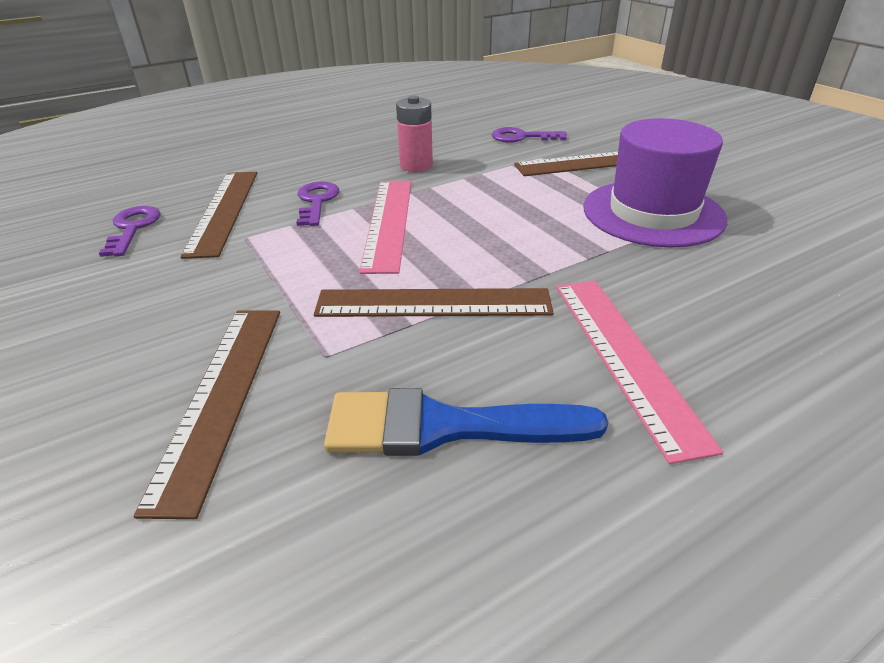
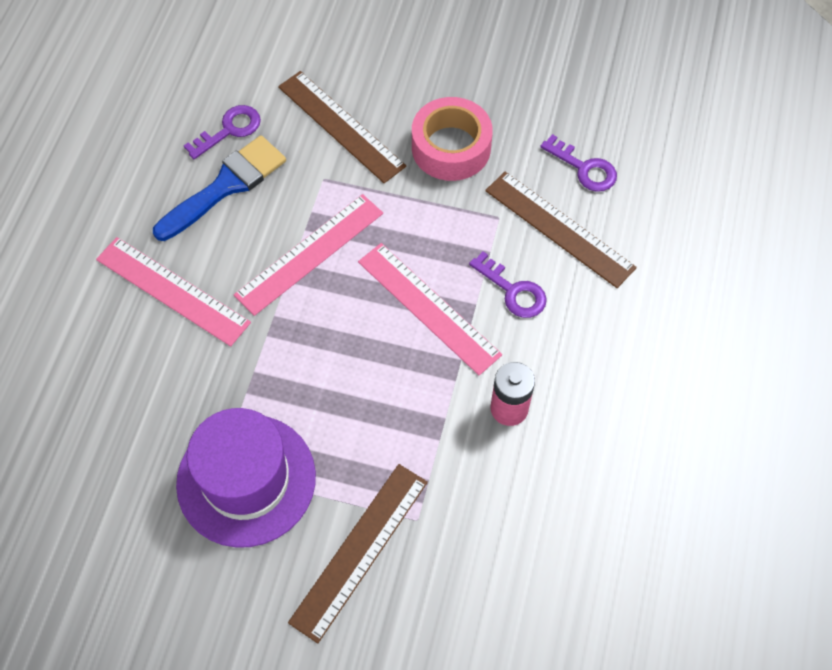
camera: 135 degrees right, 25 degrees up
brown ruler [314,288,554,317] -> pink ruler [234,194,383,316]
purple key [492,127,567,142] -> purple key moved to [184,105,261,160]
none -> pink tape [412,97,493,181]

